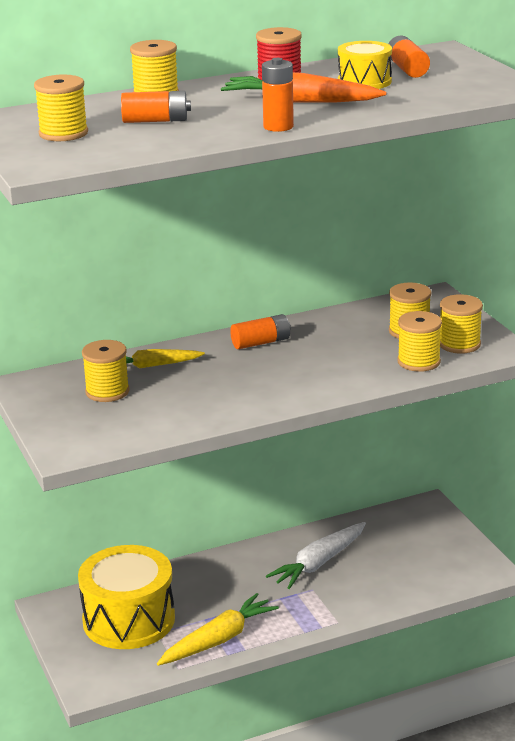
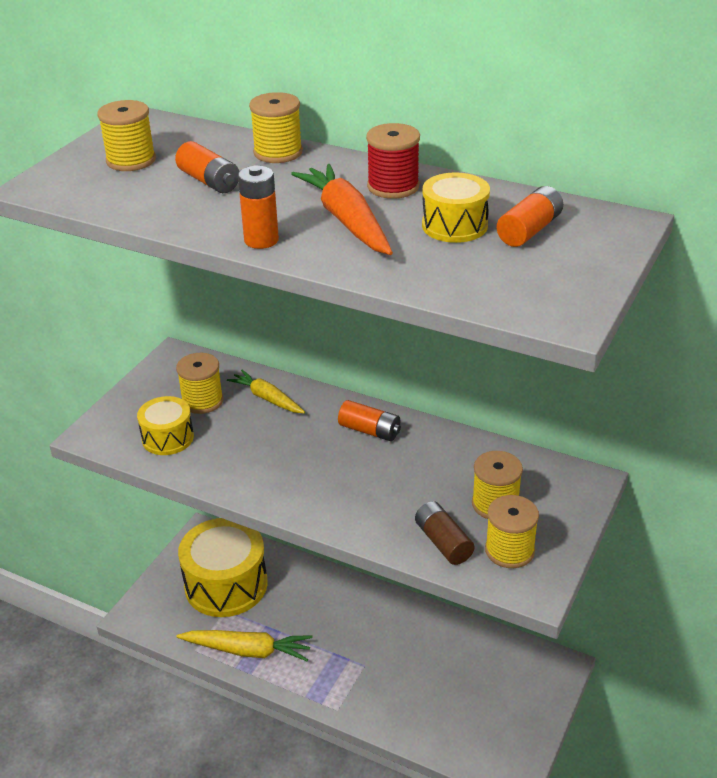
camera: 50 degrees right, 10 degrees up
white carrot [266,522,366,589] -> none
yellow spool [397,311,442,372] -> brown battery [415,501,475,565]
none -> yellow drum [137,396,194,455]

